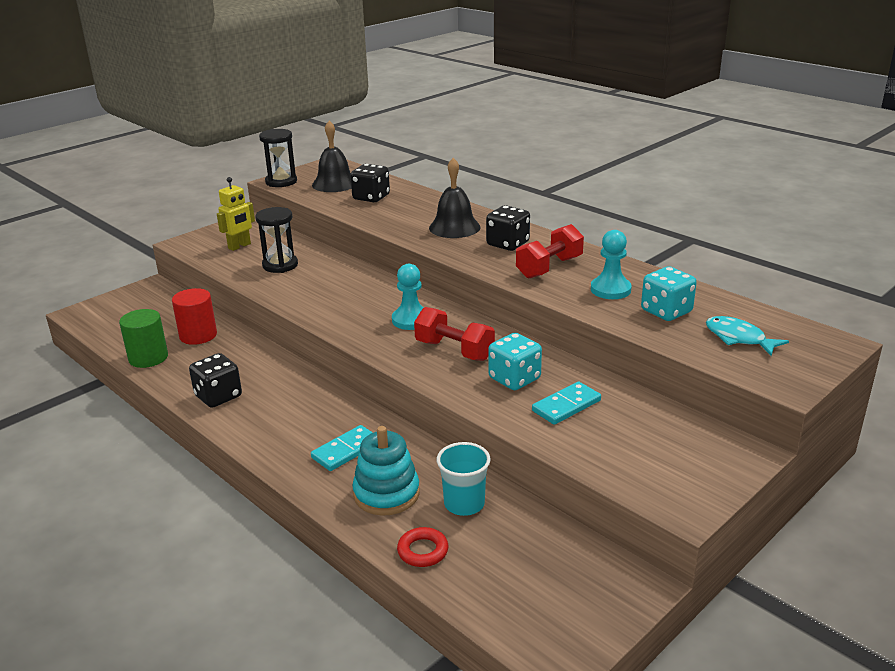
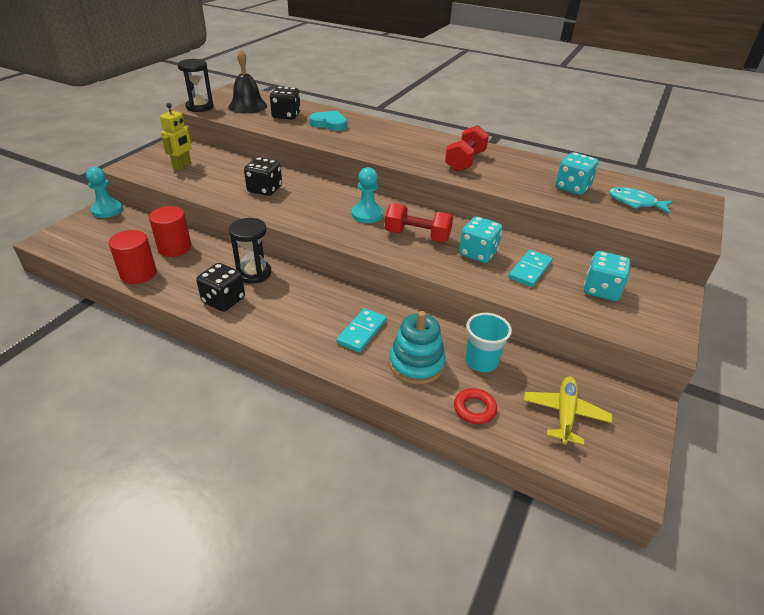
camera: 20 degrees left, 10 degrees up
green cylinder [119,309,168,368] -> red cylinder [109,230,157,284]
black hourglass [256,207,298,273] -> black hourglass moved to [229,218,271,284]
black bell [429,158,480,238] -> none
black dice [486,205,530,251] -> black dice moved to [244,157,282,196]
turquoise pawn [591,230,632,299] -> turquoise pawn moved to [86,167,123,218]
none -> turquoise heart [309,111,347,131]
none -> yellow plane [524,377,612,445]
none -> turquoise dice [584,251,631,301]

